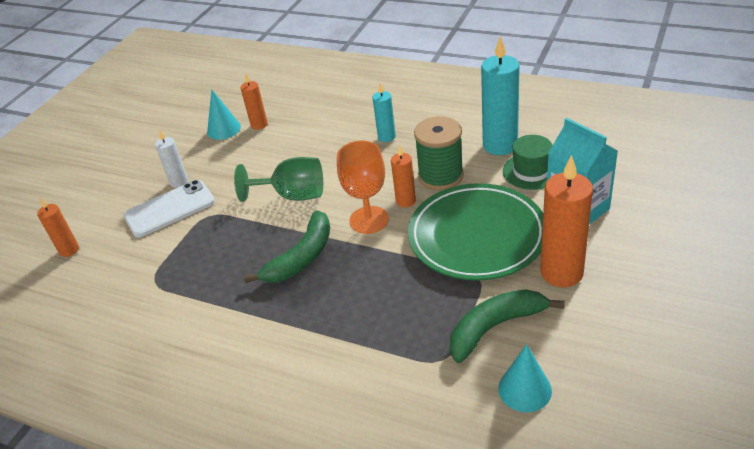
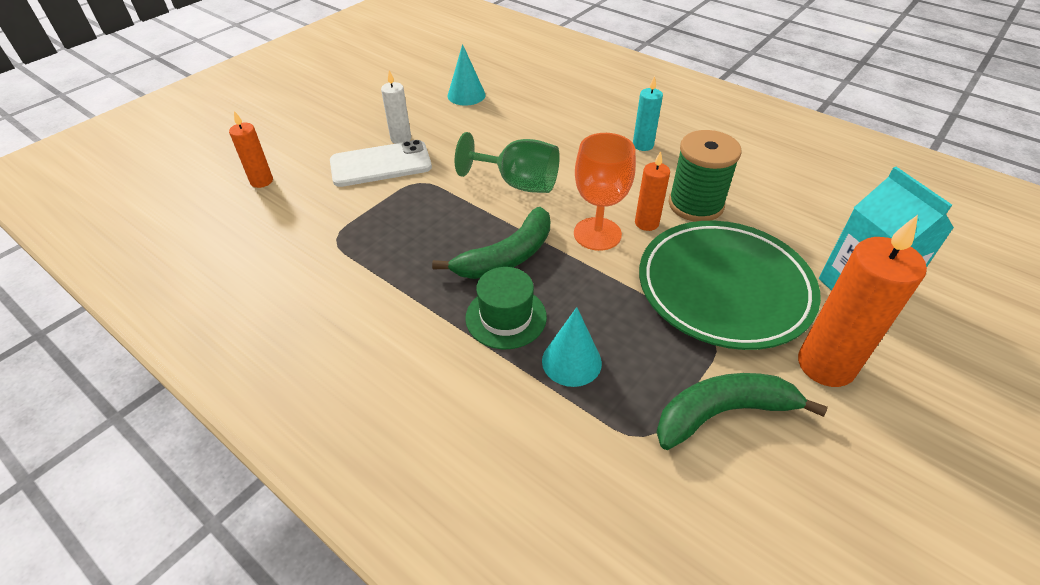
camera: 10 degrees right, 5 degrees up
orange candle [240,74,268,130] -> none
turquoise candle [481,36,520,155] -> none
turquoise cone [498,344,552,412] -> turquoise cone moved to [542,307,602,387]
green hat [503,135,552,190] -> green hat moved to [465,267,547,349]

